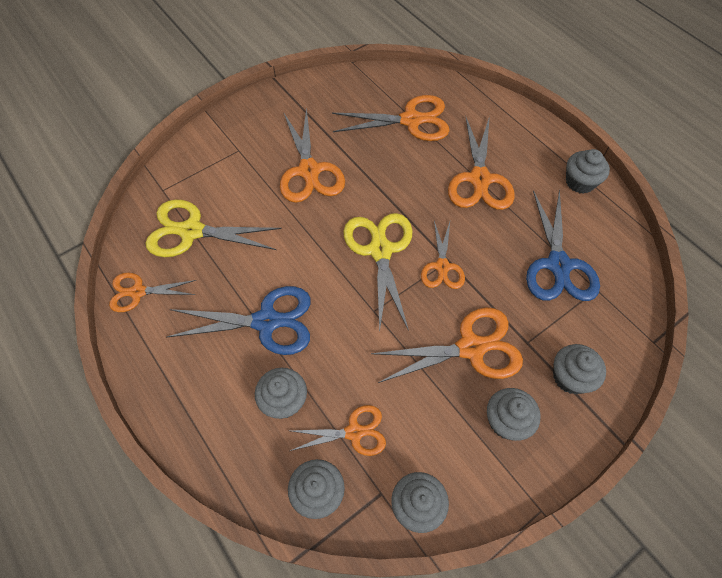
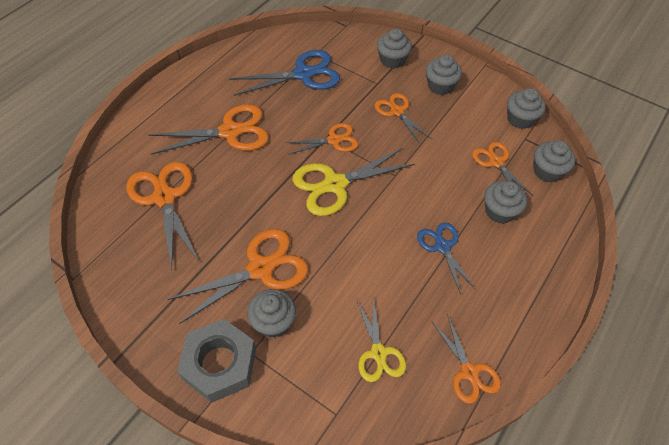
camera: 110 degrees left, 5 degrees down
yellow scissors [145,199,282,257] -> yellow scissors [356,296,406,382], size x0.61
blue scissors [167,286,311,355] -> blue scissors [417,223,476,294], size x0.61
orange scissors [371,307,523,383] -> orange scissors [375,93,431,144], size x0.61
grey cupcake [566,149,610,194] -> grey cupcake moved to [247,289,296,338]
none -> grey nut [177,319,256,403]

